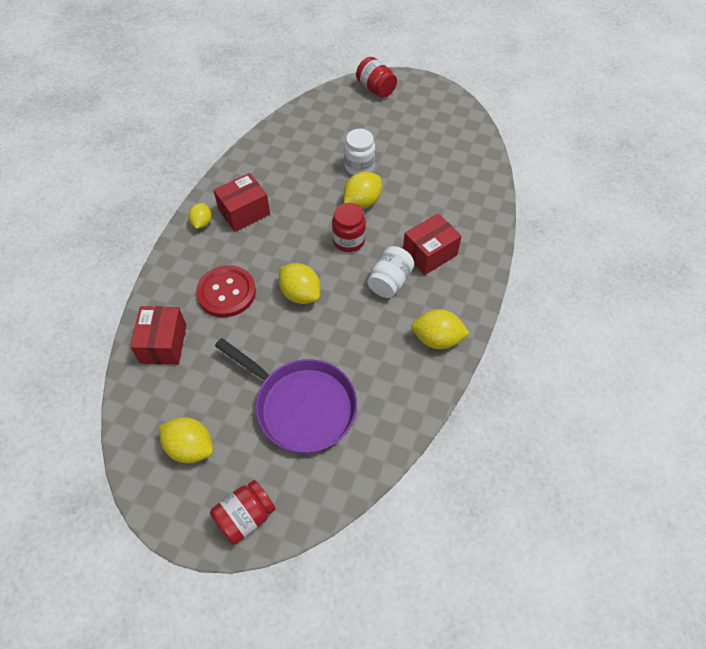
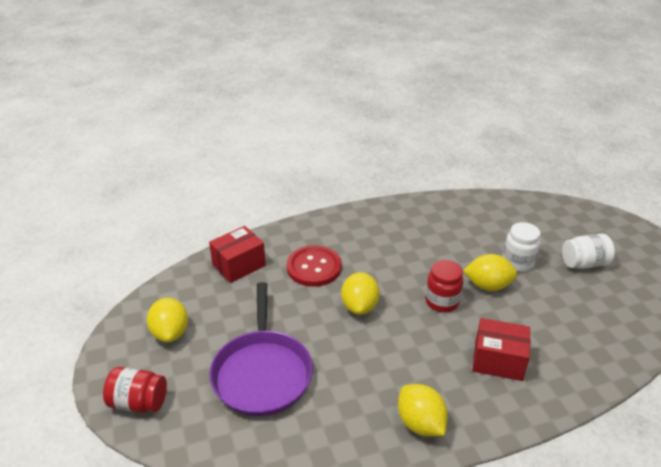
camera: 50 degrees right, 20 degrees down
yellow lemon [189,203,212,229] -> none
red box [213,173,270,232] -> none
red jar [356,57,397,98] -> none
white jar [368,246,415,298] -> white jar moved to [562,234,615,269]

